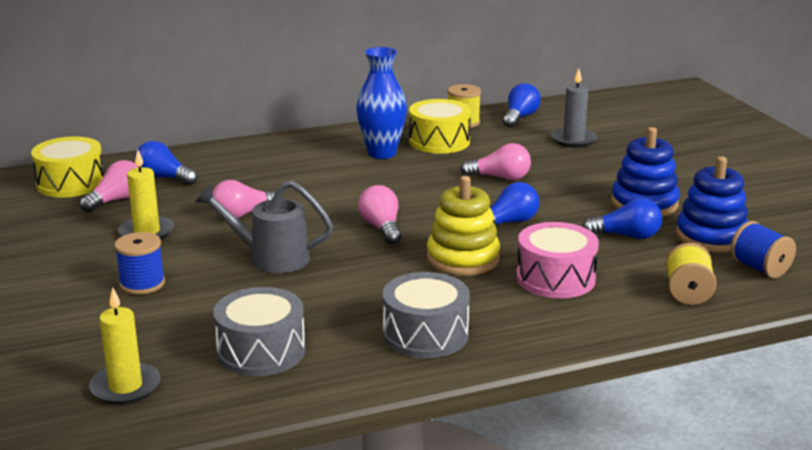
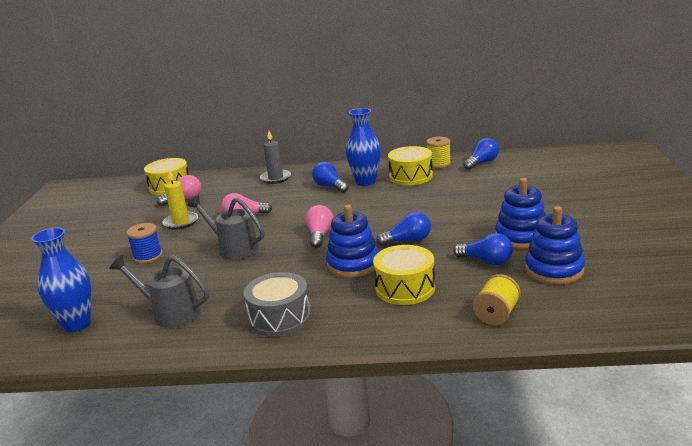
camera: 25 degrees right, 0 degrees up
yellow candle [89,288,161,404] -> blue vase [31,228,91,332]
blue light bulb [135,141,197,185] -> blue light bulb moved to [312,162,349,193]
grey drum [213,287,305,376] -> grey watering can [109,255,209,328]
yellow stacking toy [427,176,500,276] -> blue stacking toy [326,205,379,278]
pink light bulb [460,143,531,180] -> none
pink drum [516,222,599,298] -> yellow drum [373,245,435,305]
grey candle [551,69,598,148] -> grey candle moved to [260,131,291,184]
blue spool [730,221,796,278] -> none

